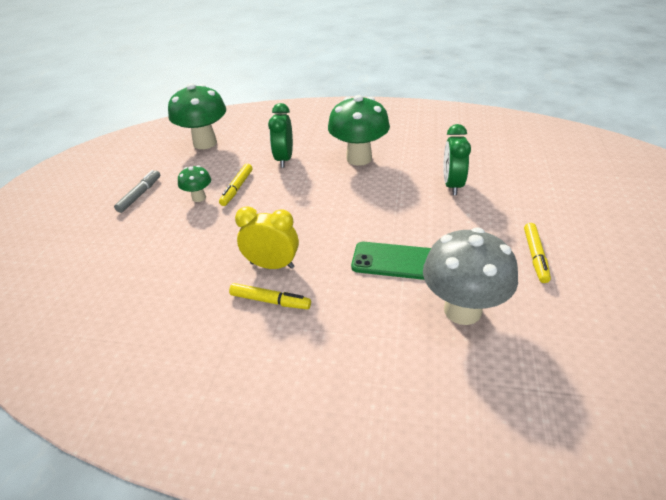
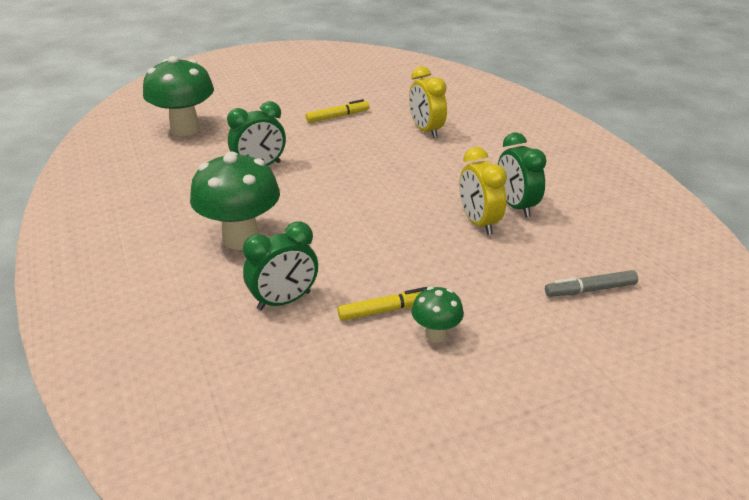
camera: 125 degrees left, 5 degrees down
grey marker [114,170,160,213] -> grey marker moved to [545,270,638,297]
green mushroom [168,83,226,149] -> green mushroom moved to [143,56,214,136]
yellow marker [229,283,311,309] -> green clock [498,133,547,218]
green phone [351,242,431,280] -> none
grey mushroom [423,228,518,325] -> yellow clock [409,66,447,138]

